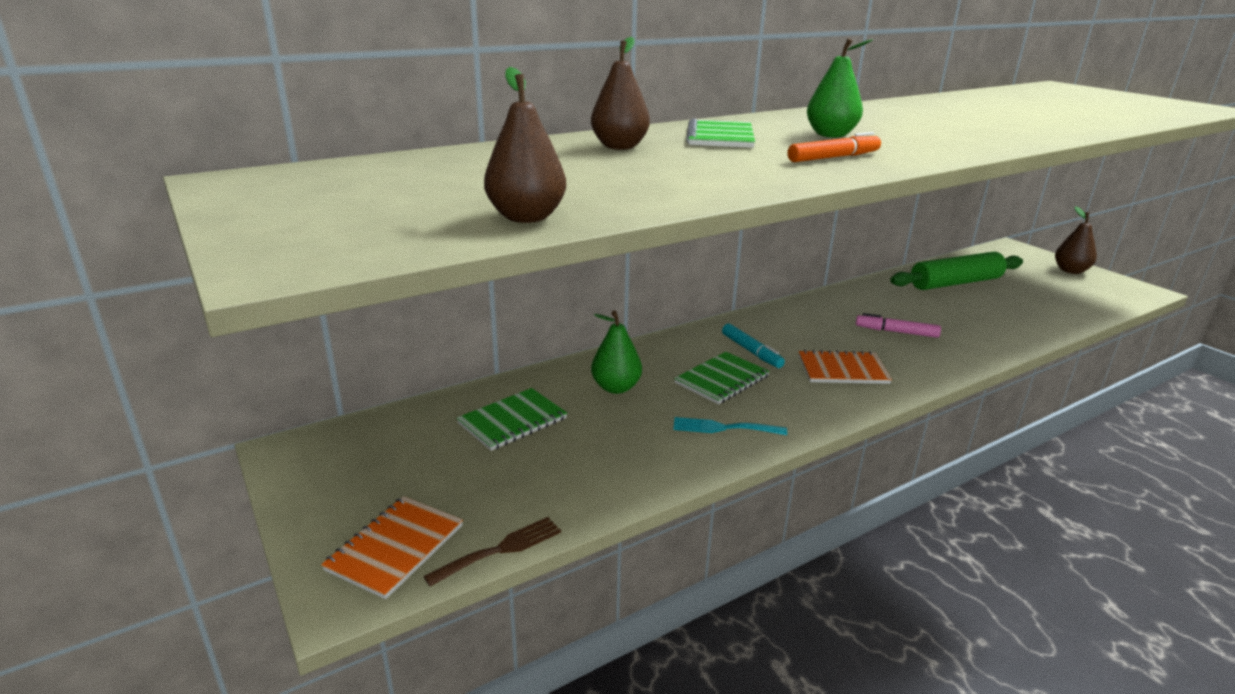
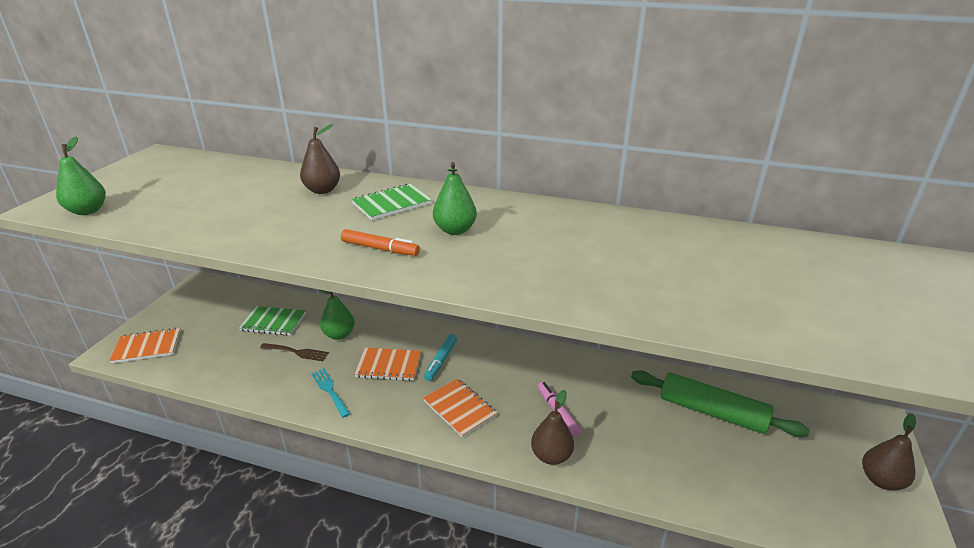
camera: 50 degrees right, 5 degrees up
brown fork [423,517,561,587] -> brown fork moved to [260,343,329,361]
brown pear [484,67,566,223] -> brown pear moved to [531,390,574,465]
green notebook [674,352,770,404] -> orange notebook [354,348,421,381]
none -> green pear [56,137,106,215]

